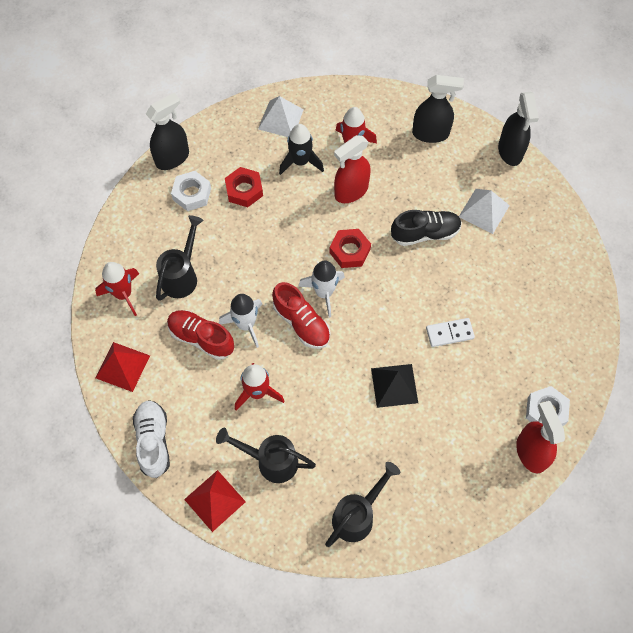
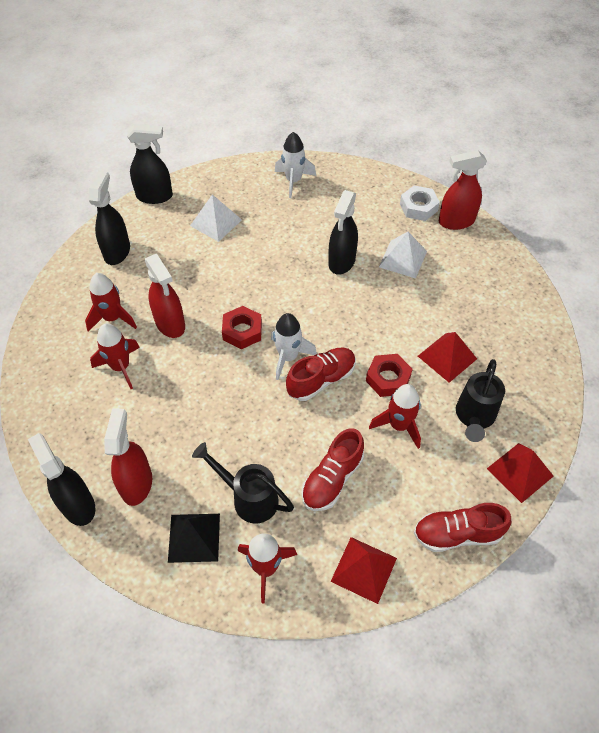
camera: 85 degrees left, 10 degrees down
white shoe [133,400,170,478] -> red shoe [414,503,511,552]
white nut [171,171,211,211] -> red spray bottle [104,408,152,506]
white rocket [219,294,263,348] -> white rocket moved to [275,132,316,198]
red nut [225,167,263,207] -> red nut moved to [366,354,413,397]
white pyramid [258,96,304,137] -> white pyramid moved to [379,232,427,278]
black rocket [279,124,324,175] -> red rocket [90,323,140,389]
black watering can [325,462,400,547] -> none
black pyramid [371,364,418,408] -> black pyramid moved to [168,514,220,563]
black shoe [391,210,462,246] -> none
white domino [426,318,475,347] -> black spray bottle [328,190,358,275]
none -> red pyramid [418,332,477,383]

